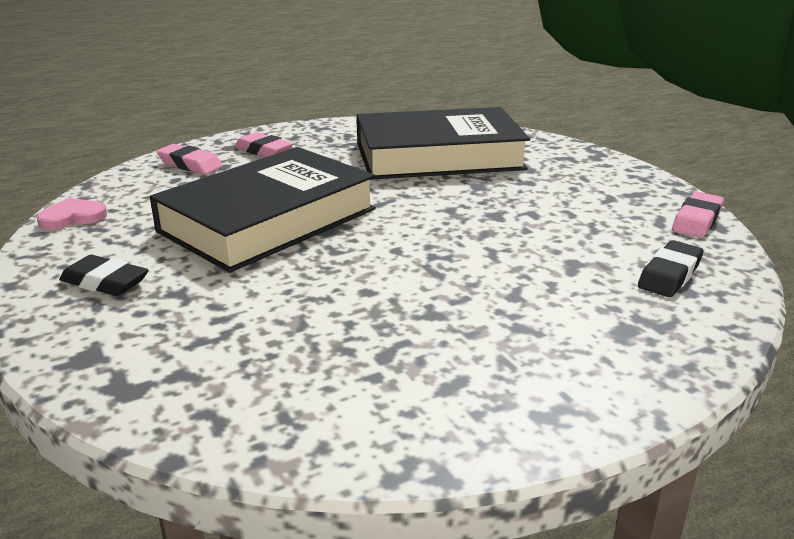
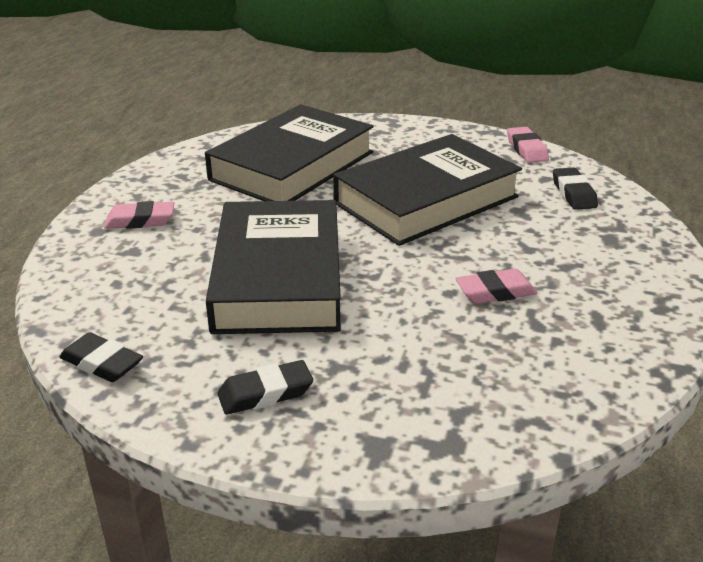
camera: 45 degrees left, 5 degrees up
pink heart [36,198,107,230] -> black eraser [59,332,143,382]
pink eraser [156,144,223,174] -> pink eraser moved to [456,269,537,304]
none -> black book [333,134,522,246]

